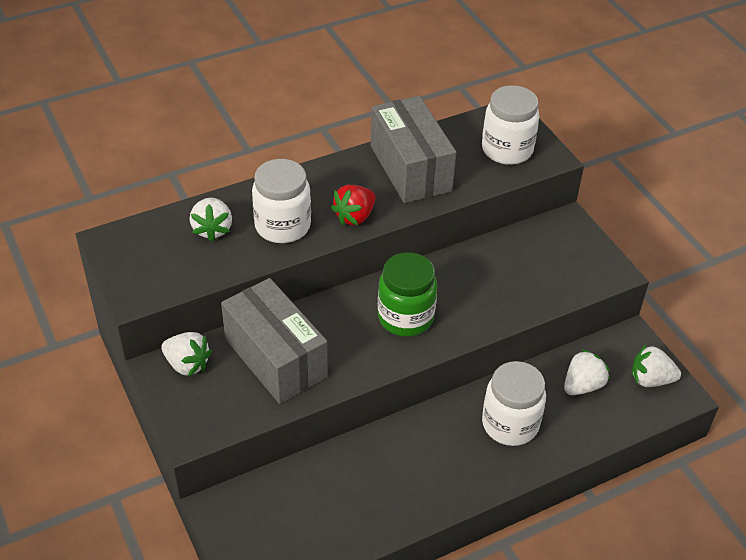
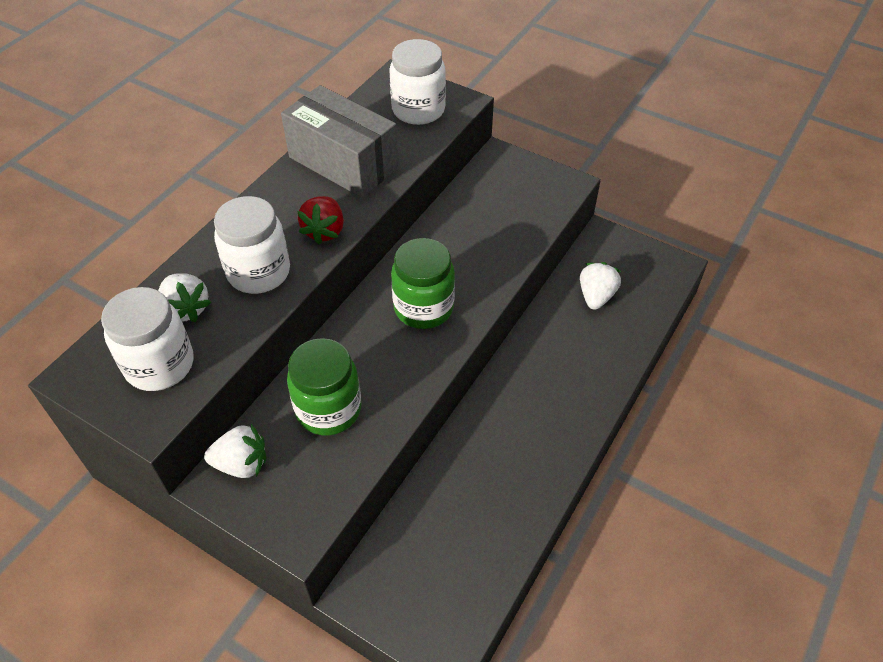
camera: 30 degrees left, 5 degrees up
grey box [221,278,328,404] -> green jar [287,338,362,435]
white jar [482,361,546,446] -> white jar moved to [101,287,193,391]
white strawberry [631,345,681,387] -> none

